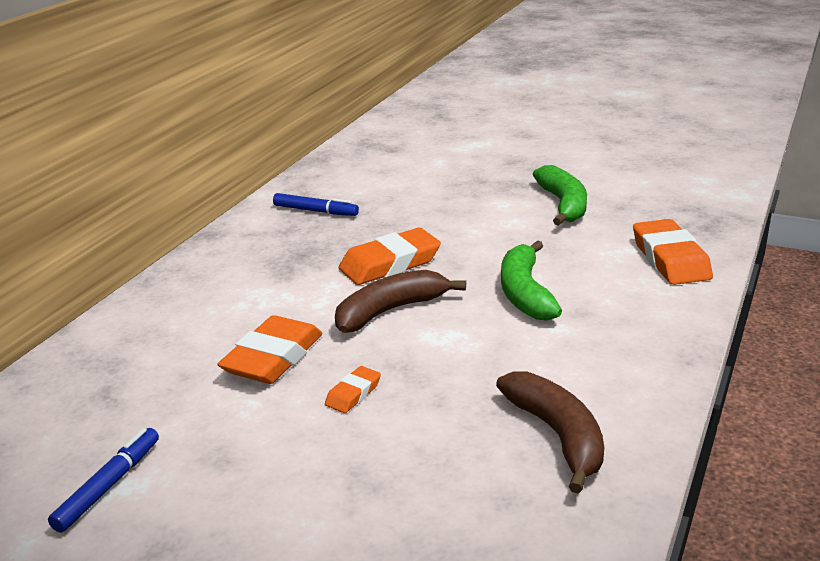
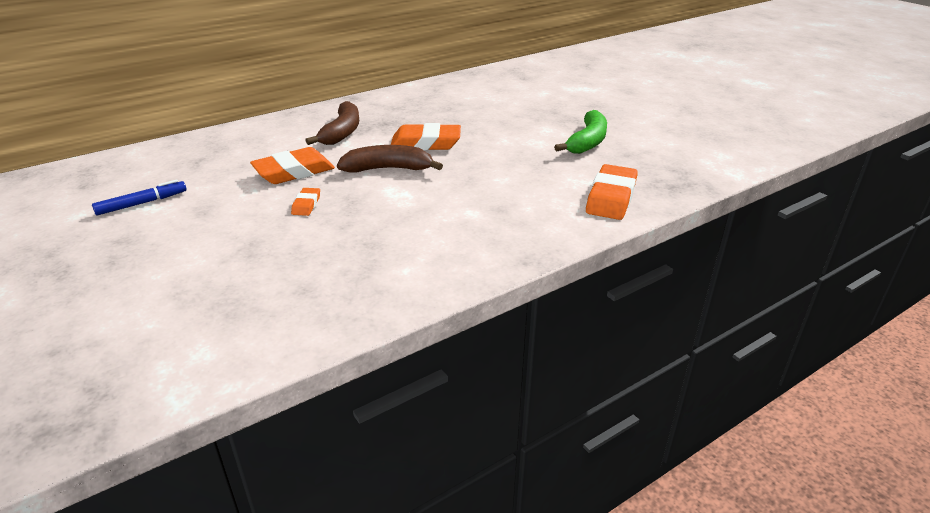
camera: 30 degrees right, 5 degrees up
blue marker [273,193,359,216] -> none
orange eraser [325,366,381,413] -> orange eraser turned 60 degrees counterclockwise [291,188,320,216]
brown banana [496,371,604,494] -> brown banana moved to [305,101,359,145]
green banana [501,240,562,321] -> none

